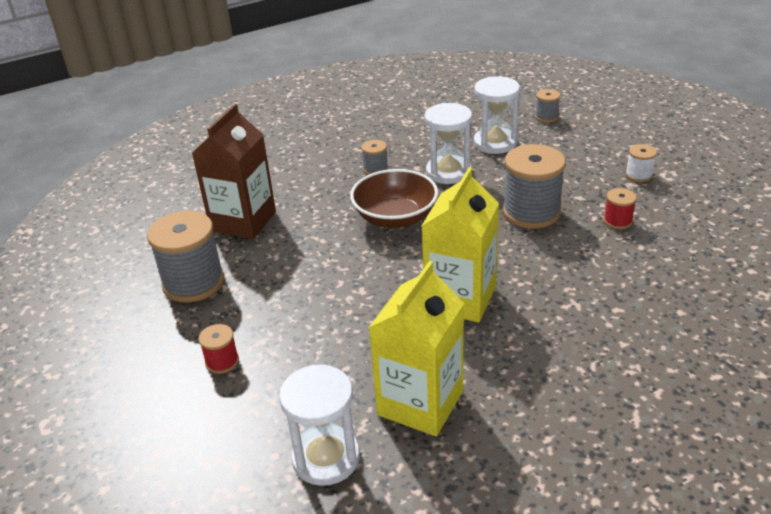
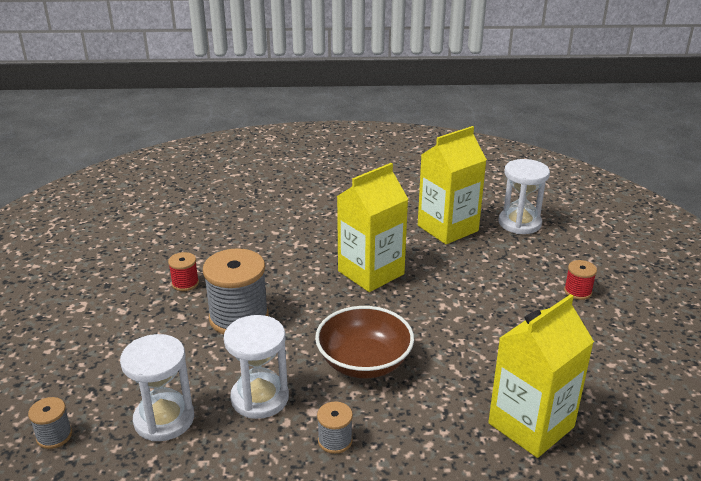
camera: 155 degrees left, 5 degrees down
grey spool [147,211,224,303] -> none
brown carton [191,104,276,239] -> yellow carton [488,294,594,458]
white spool [626,144,657,182] -> none

